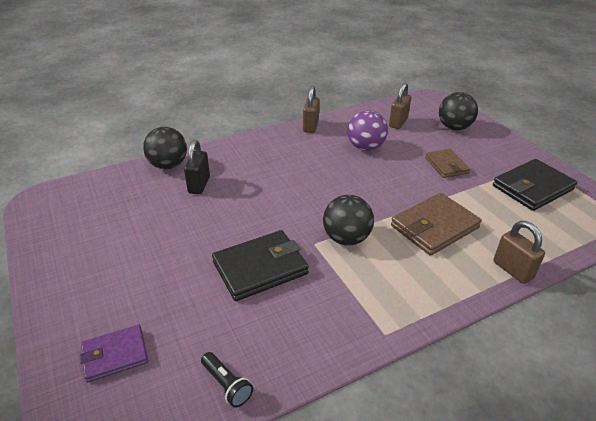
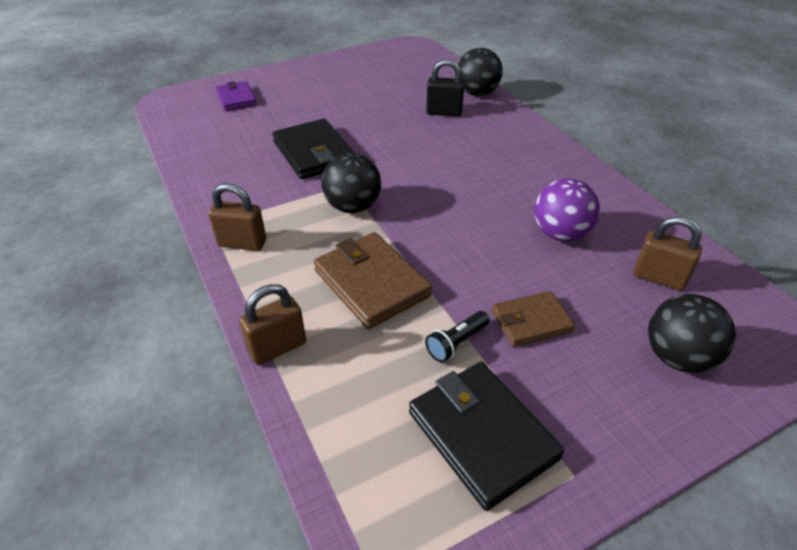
camera: 90 degrees right, 5 degrees up
black flashlight [201,352,253,408] -> black flashlight moved to [425,311,489,362]
brown padlock [303,86,320,133] -> brown padlock moved to [208,183,266,251]

